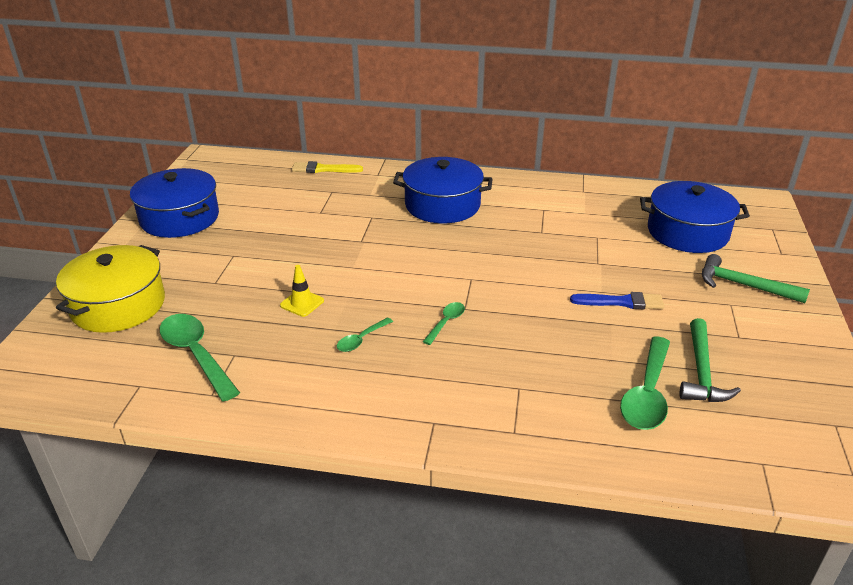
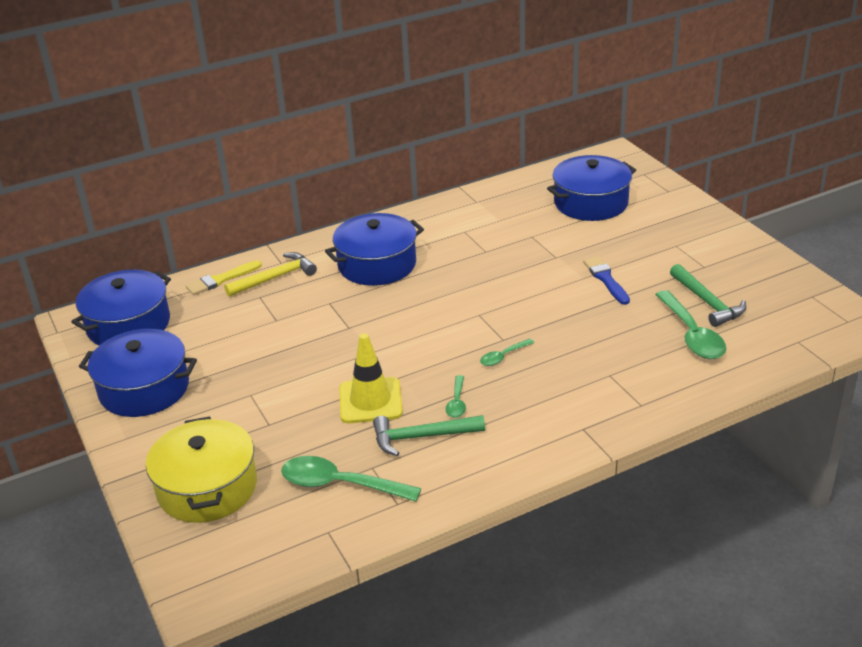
camera: 35 degrees left, 0 degrees up
yellow traffic cone [280,265,324,317] -> yellow traffic cone [339,333,403,423], size x1.77
green spoon [423,302,465,345] -> green spoon turned 120 degrees counterclockwise [480,338,534,366]
blue brush [570,292,664,309] -> blue brush turned 75 degrees counterclockwise [583,256,630,305]
green hammer [702,254,810,303] -> green hammer moved to [373,415,485,456]
none -> blue pot [71,270,171,346]
none -> yellow hammer [224,252,317,297]

